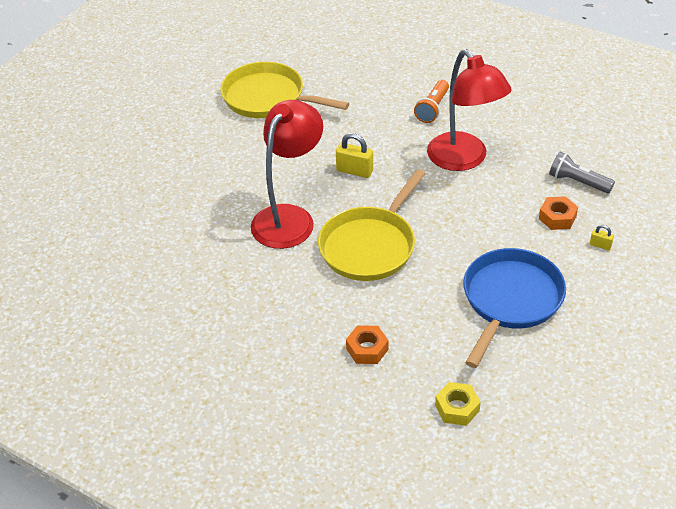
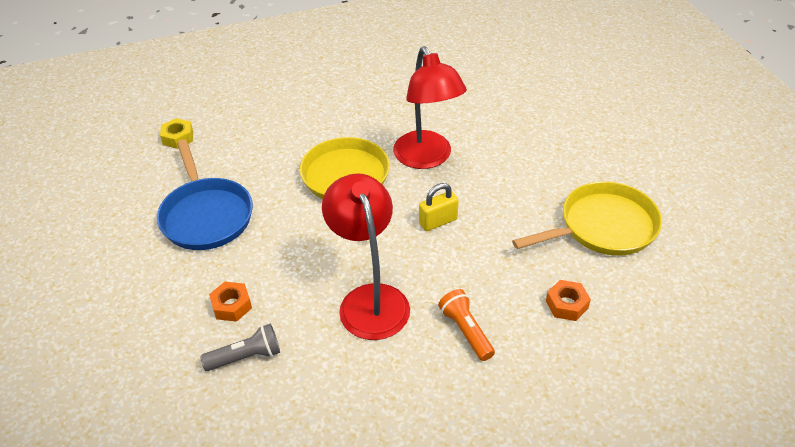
camera: 130 degrees right, 0 degrees up
orange nut [346,325,388,364] -> orange nut moved to [546,280,591,321]
red lamp [427,49,512,171] -> red lamp turned 60 degrees clockwise [322,173,410,340]
yellow padlock [590,225,614,250] -> none

